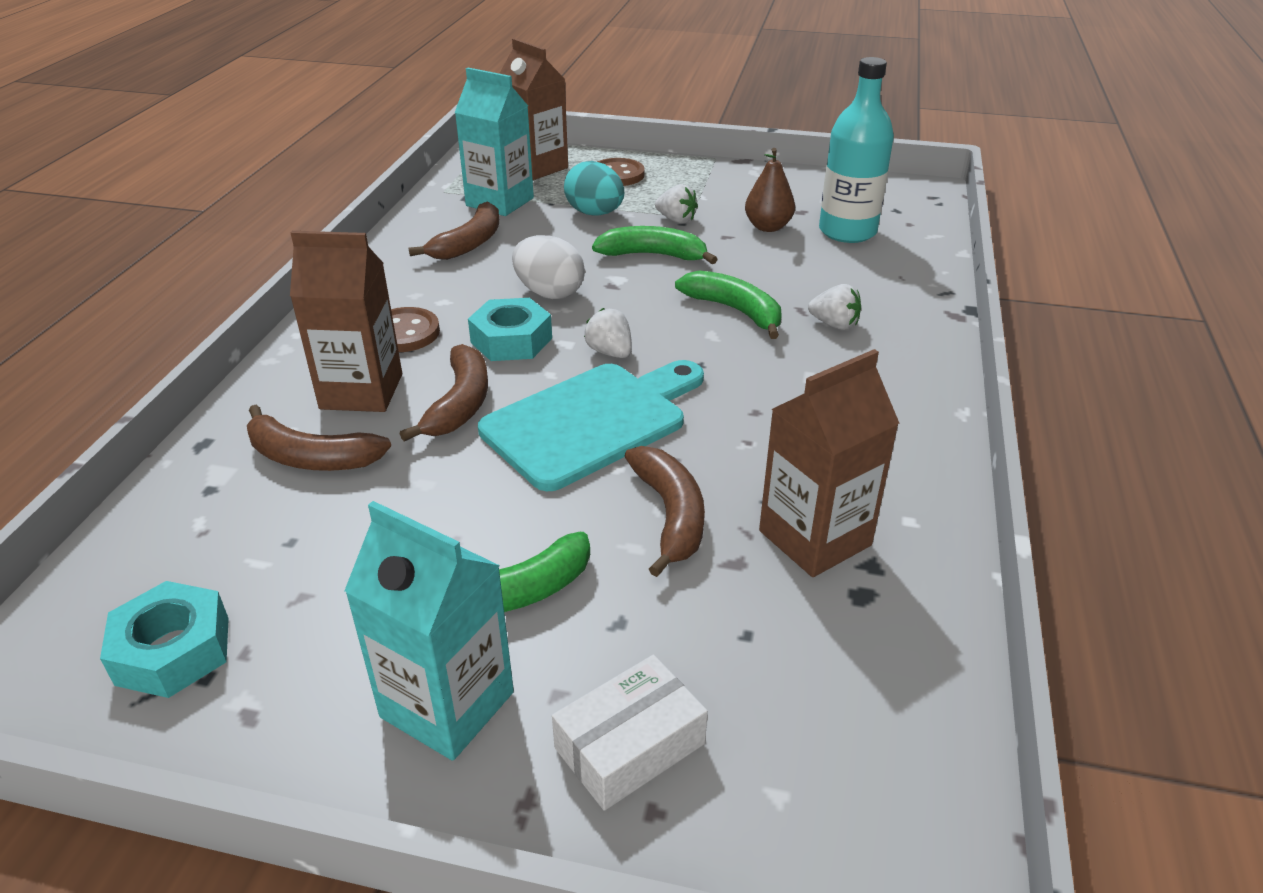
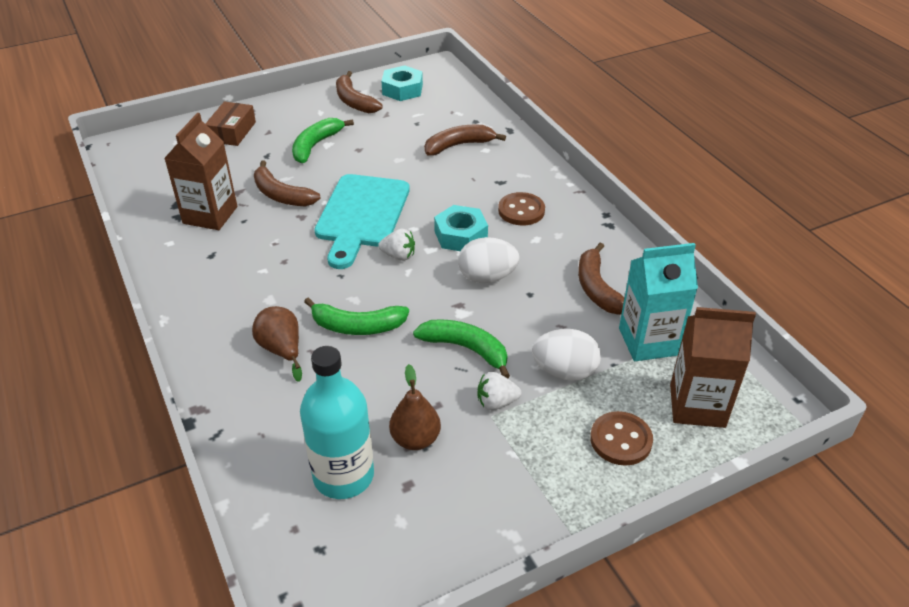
camera: 140 degrees right, 5 degrees up
brown carton [290,231,402,412] -> none
turquoise carton [344,501,514,761] -> none
brown banana [400,344,488,442] -> brown banana moved to [336,71,383,113]
white box [552,655,708,811] -> brown box [206,101,256,146]
turquoise egg [564,161,624,216] -> white egg [532,329,601,381]
green banana [592,226,717,264] -> green banana turned 120 degrees counterclockwise [413,319,510,378]
white strawberry [808,284,861,330] -> brown pear [252,306,302,382]

